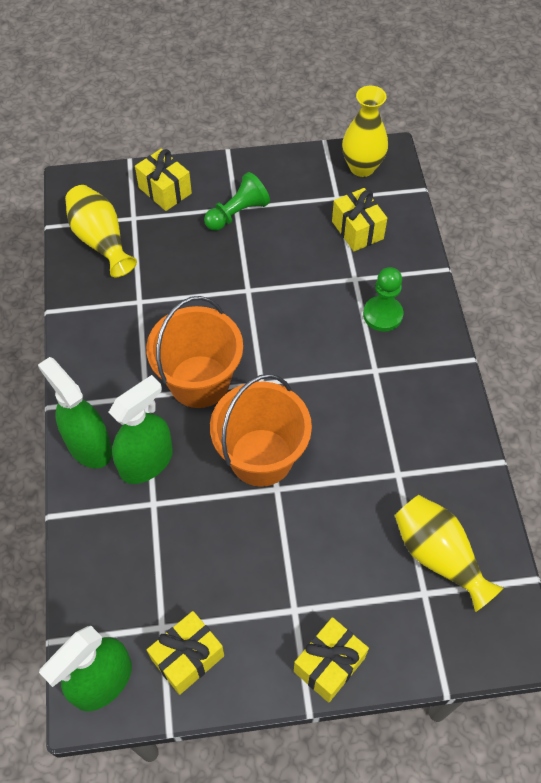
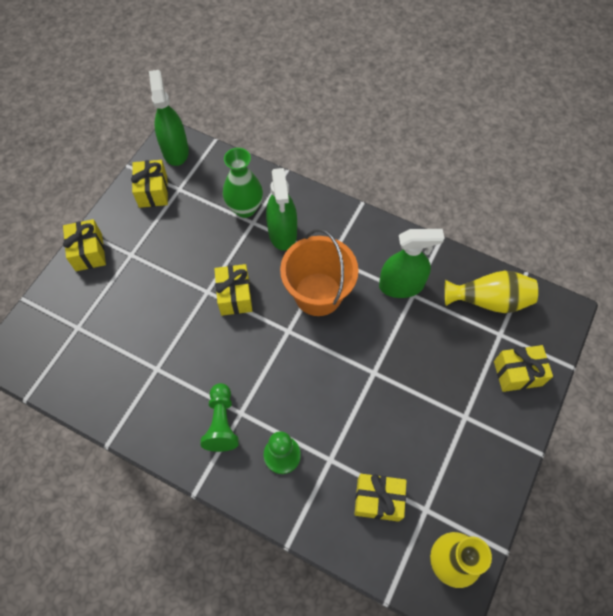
camera: 125 degrees right, 5 degrees up
green spray bottle [38,357,112,468] -> green spray bottle moved to [379,229,444,298]
green pawn [204,172,270,231] -> green pawn moved to [200,383,239,452]
orange bucket [210,374,312,487] -> yellow gift [214,264,252,316]
yellow vase [395,495,503,612] -> none
none -> green vase [223,148,263,218]

